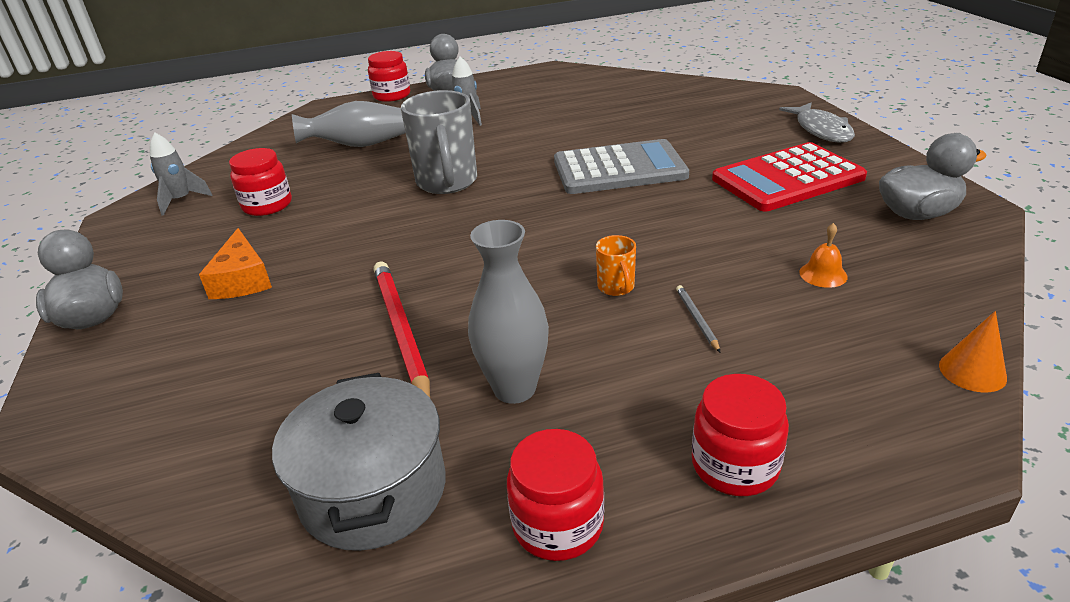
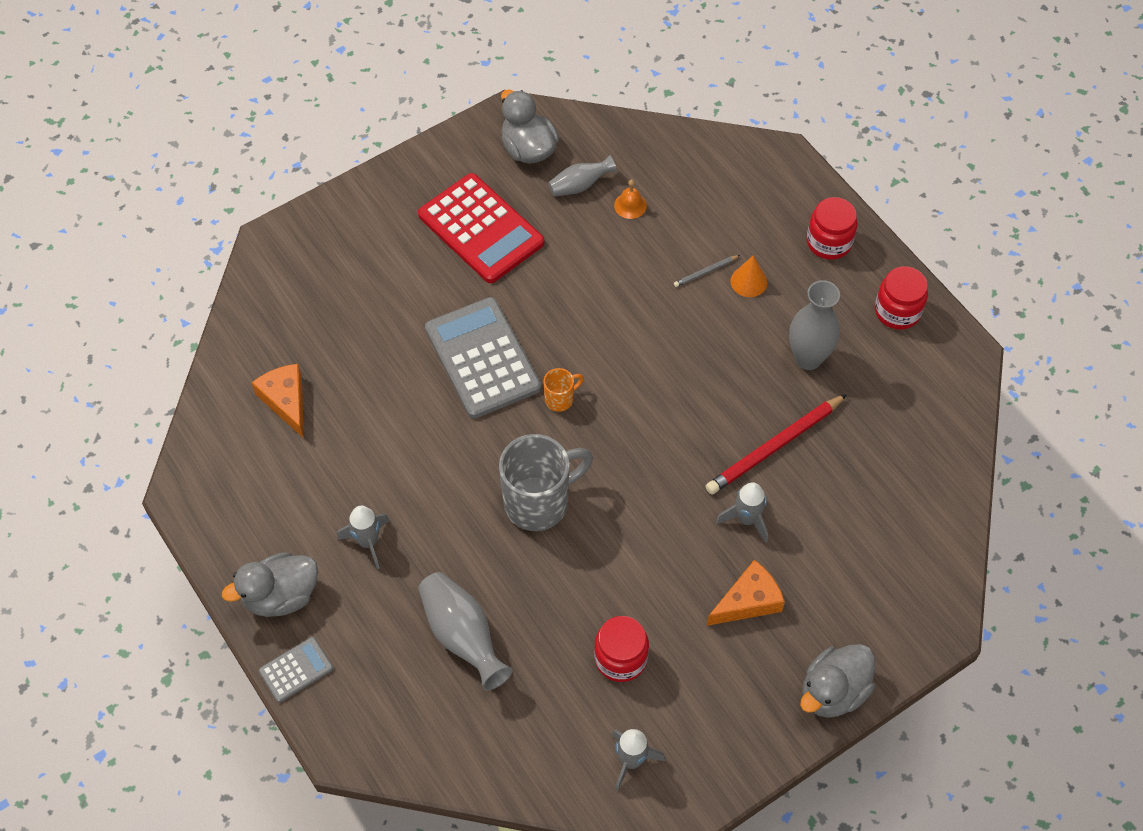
camera: 110 degrees left, 25 degrees up
grey pot [272,373,445,551] -> none
red jar [368,51,410,102] -> grey calculator [259,637,333,702]
orange mug [596,235,636,296] -> orange mug moved to [543,368,584,412]
grey fish [779,103,855,142] -> none
orange cone [939,311,1007,393] -> orange cone moved to [730,255,767,297]
none -> orange cheese [252,364,304,438]
none -> grey vase [548,155,617,197]
none -> grey rocket [716,482,768,543]

